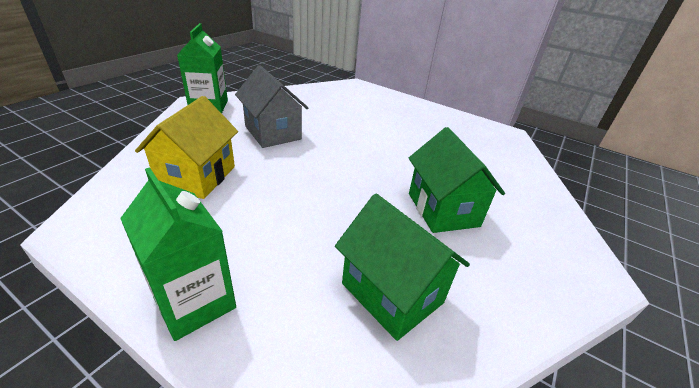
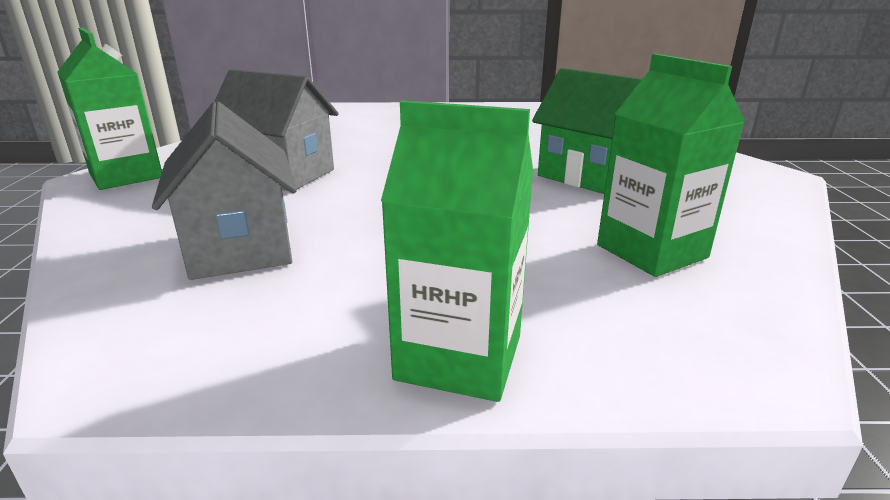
camera: 30 degrees left, 10 degrees down
yellow house [135,96,238,199] -> grey house [152,102,297,280]
green house [335,194,470,341] -> green carton [597,54,745,277]

